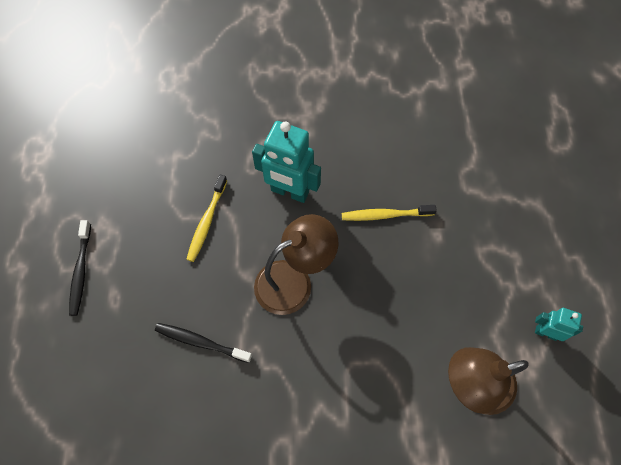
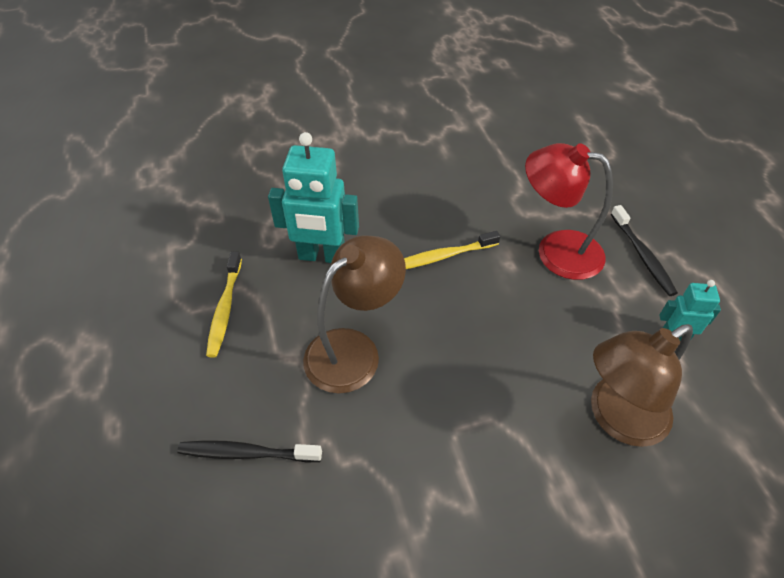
camera: 15 degrees left, 15 degrees down
black toothbrush [69,220,91,316] -> black toothbrush moved to [611,205,678,296]
none -> red lamp [525,143,613,280]

